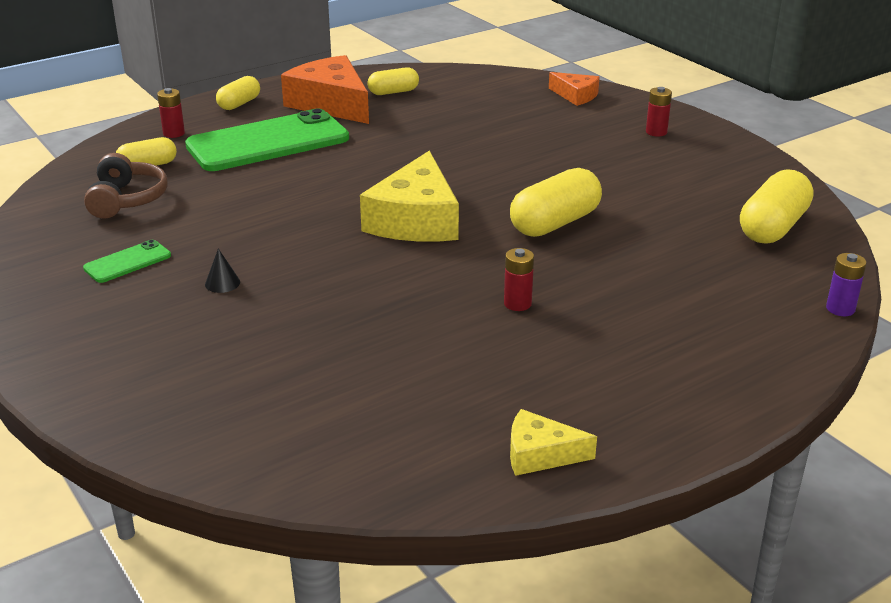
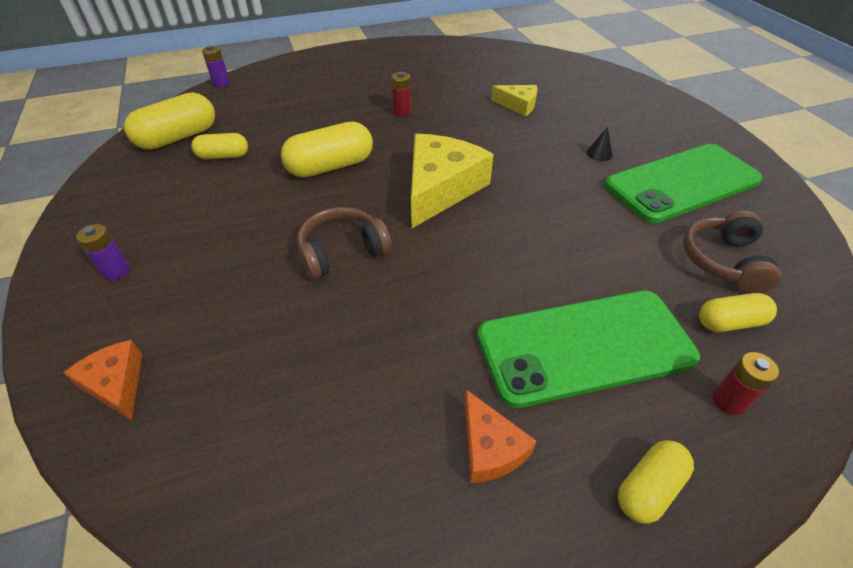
camera: 165 degrees left, 15 degrees up
green phone [83,240,171,283] -> green phone [605,144,763,223], size x2.28
orange cheese [281,55,369,124] -> orange cheese [464,389,536,483], size x0.53
yellow capsule [367,67,419,95] -> yellow capsule moved to [191,133,248,159]
yellow cheese [510,409,597,476] -> yellow cheese moved to [491,85,538,117]
red battery [646,87,672,137] -> purple battery [76,224,130,280]
none -> brown headphones [297,207,392,279]

